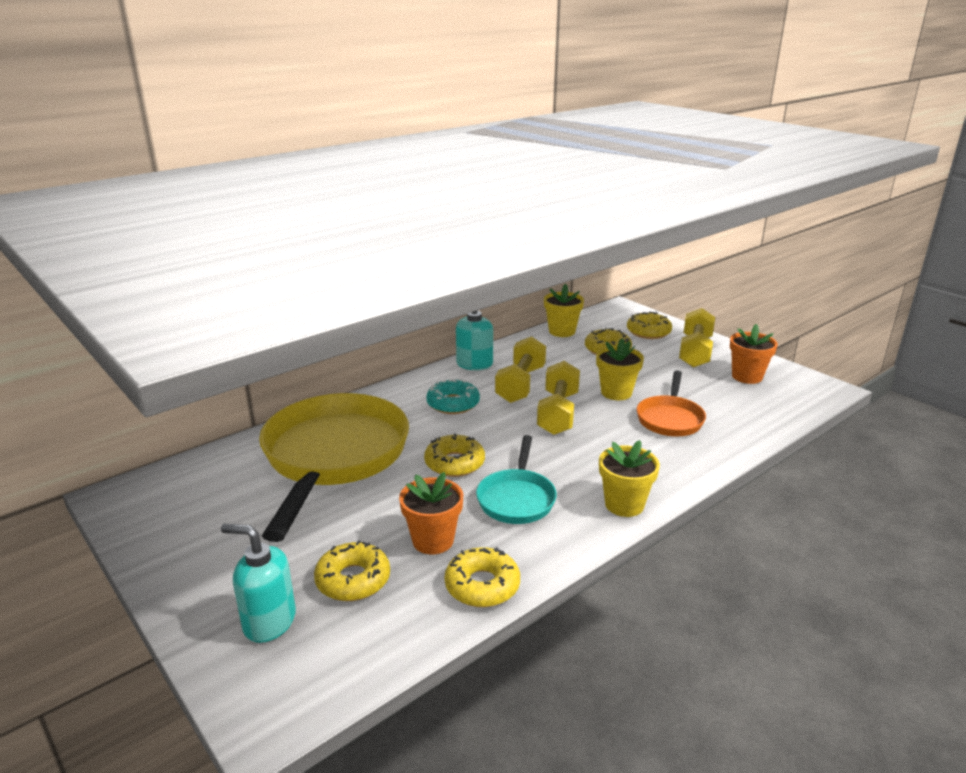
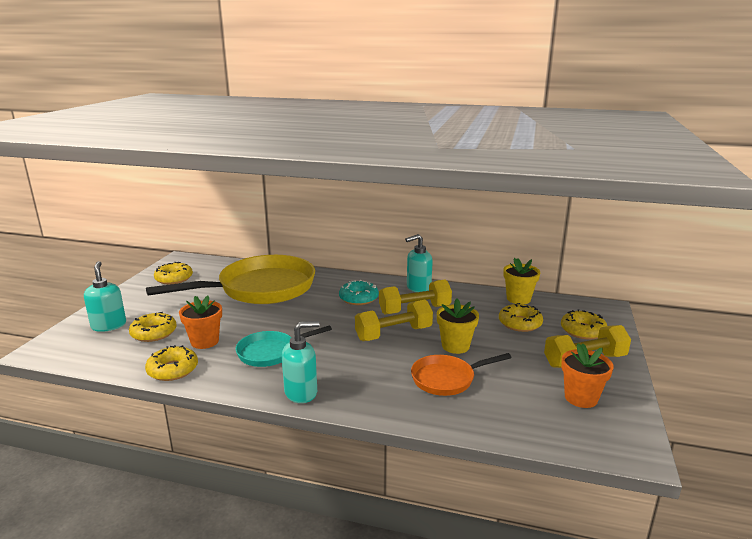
camera: 55 degrees right, 5 degrees down
yellow donut [424,433,485,477] -> yellow donut moved to [154,262,193,285]
yellow flower pot [599,440,660,517] -> turquoise soap dispenser [282,321,319,403]

